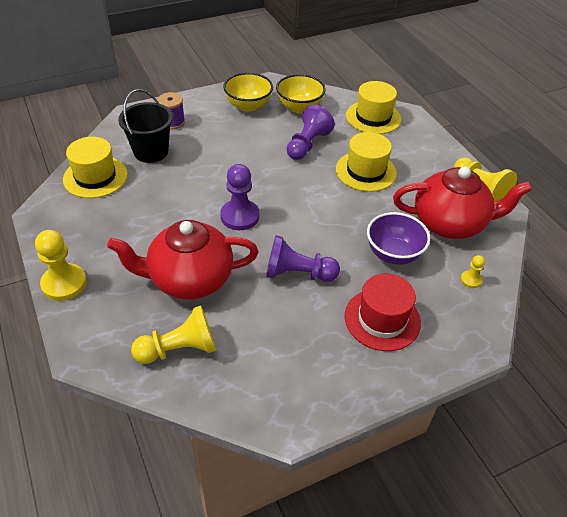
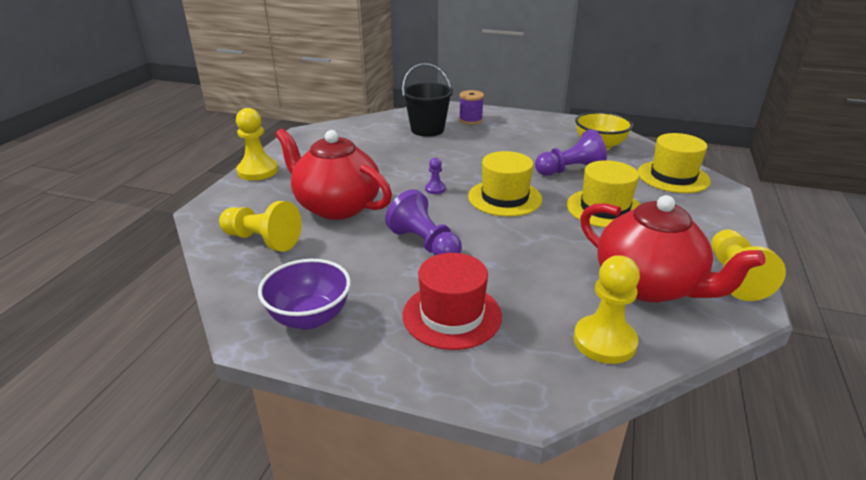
camera: 45 degrees right, 15 degrees down
yellow hat [63,137,128,198] -> yellow hat moved to [468,151,542,217]
purple pawn [220,164,260,230] -> purple pawn [425,158,446,194], size x0.49
yellow bowl [223,73,273,112] -> none
purple bowl [367,212,430,265] -> purple bowl moved to [258,259,351,330]
yellow pawn [461,255,485,288] -> yellow pawn [574,255,640,364], size x2.02

